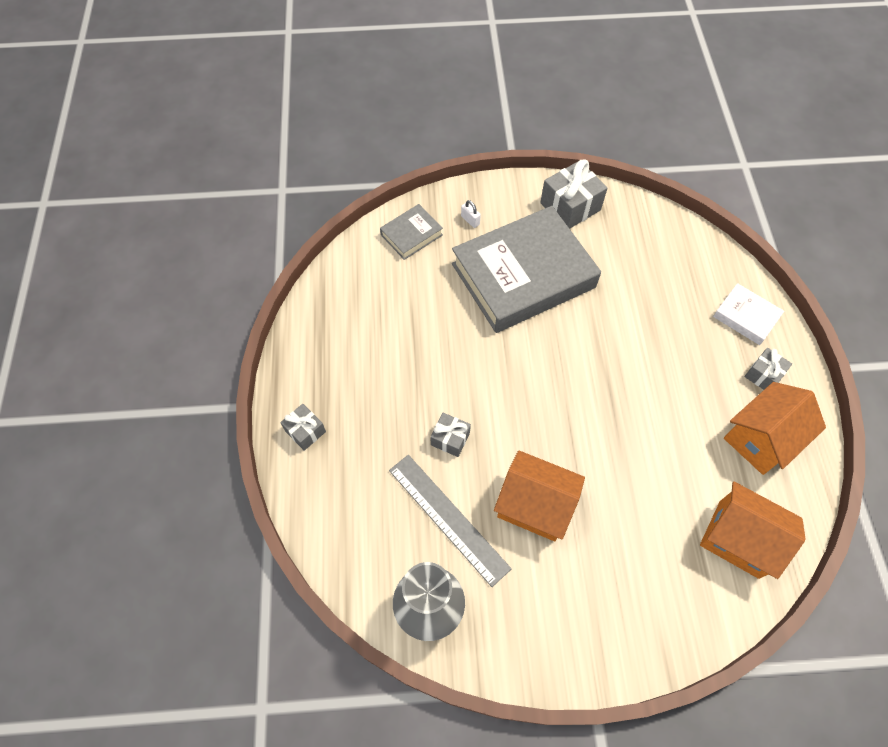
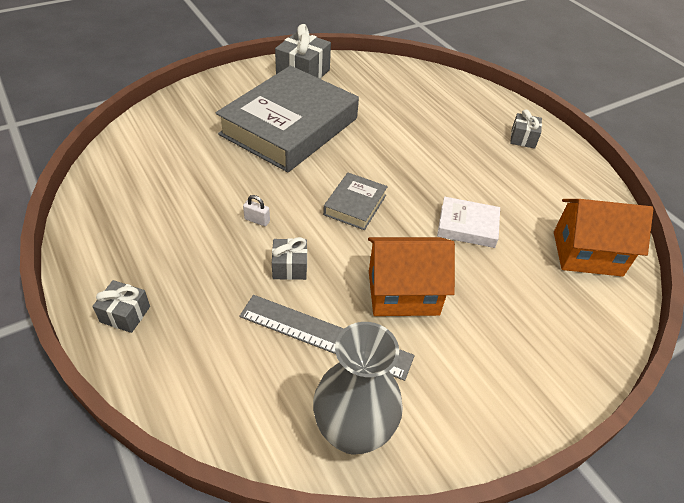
camera: 30 degrees left, 15 degrees down
grey book [380,204,443,260] -> grey book moved to [323,173,388,230]
white padlock [461,200,481,228] -> white padlock moved to [243,195,270,226]
white book [713,283,784,345] -> white book moved to [437,197,500,248]
orange house [724,382,826,475] -> none

